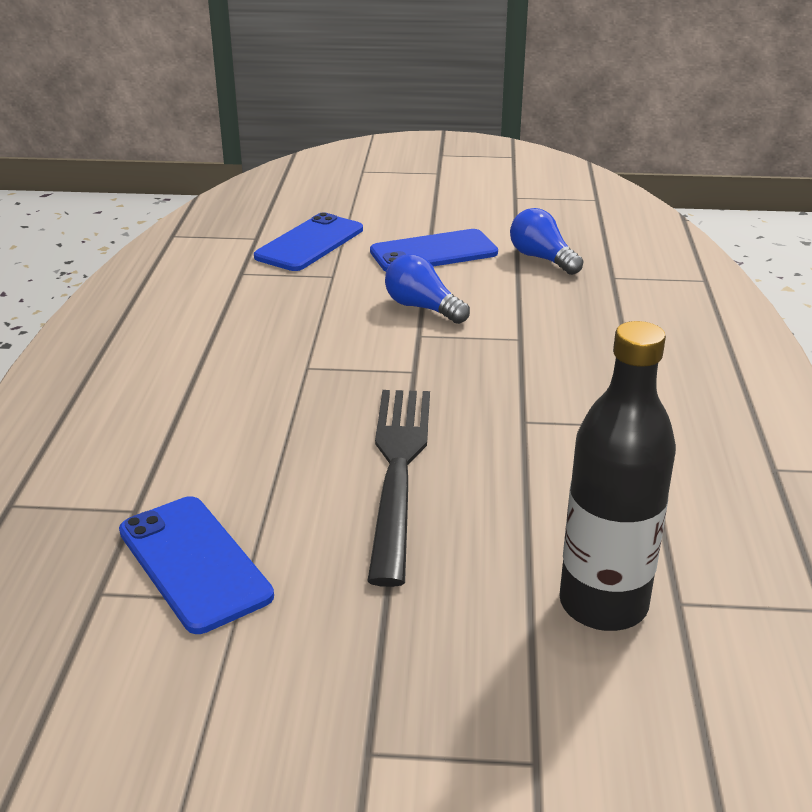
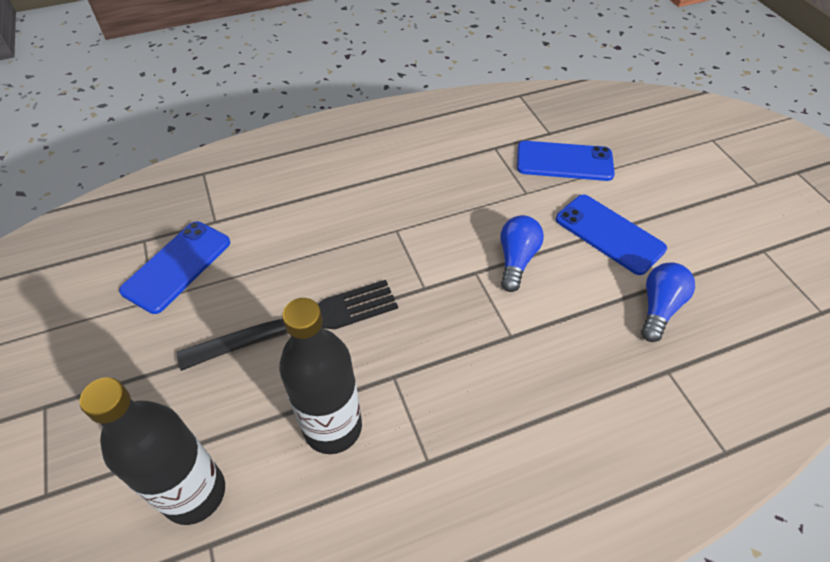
camera: 65 degrees right, 20 degrees up
none -> black bottle [279,298,362,454]

